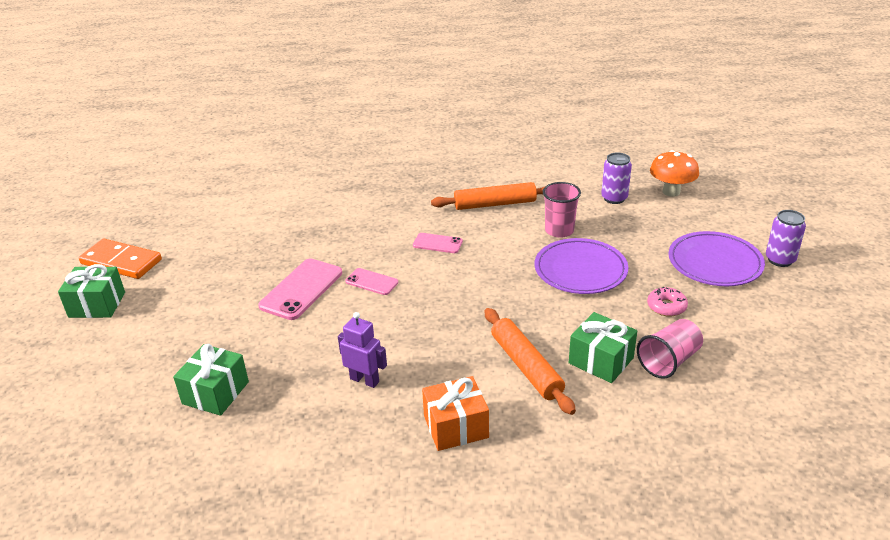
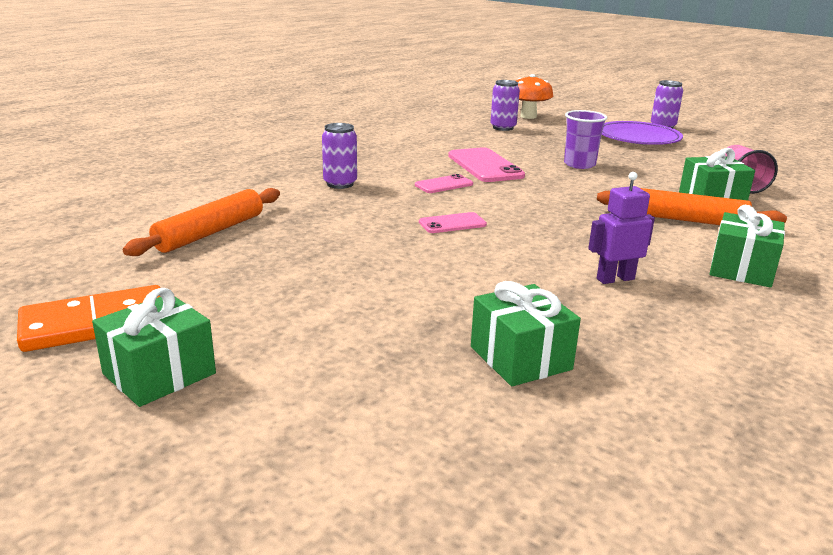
camera: 50 degrees left, 10 degrees down
pink phone [258,258,342,320] -> pink phone moved to [448,147,525,182]
orange gift [422,376,489,451] -> green gift [709,205,785,288]
orange rolling pin [431,182,544,210] -> orange rolling pin moved to [123,188,280,256]
purple plate [535,238,629,294] -> purple cup [564,110,607,169]
pink cup [543,182,581,238] -> none
pink donut [647,287,688,317] -> none
none -> purple can [322,123,357,189]

